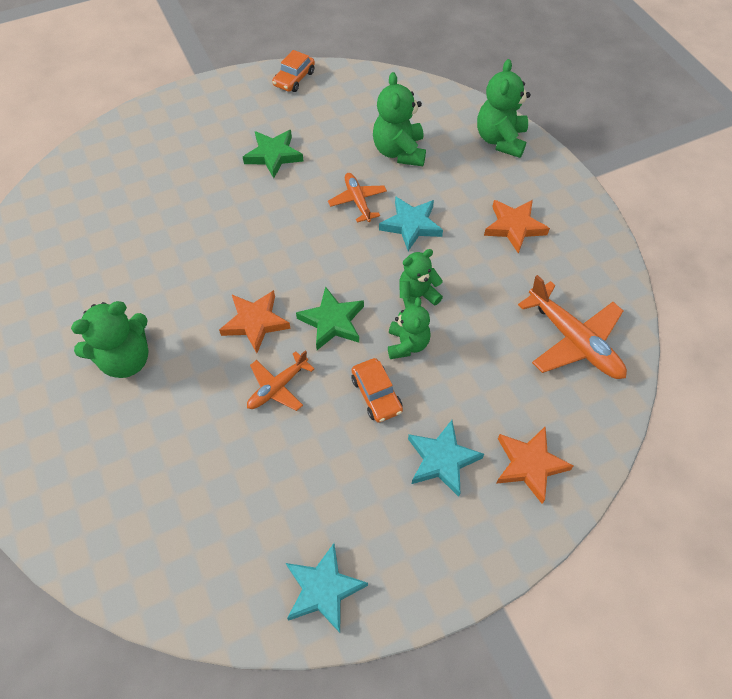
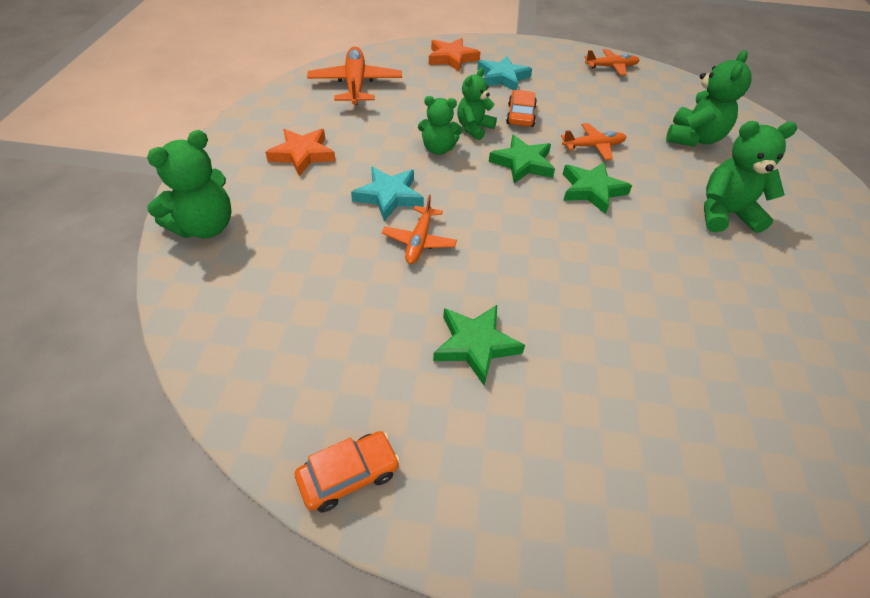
camera: 150 degrees left, 10 degrees down
orange star [219,290,291,353] -> green star [563,162,632,214]
turquoise star [286,543,368,633] -> orange plane [584,49,640,75]
green teddy bear [373,72,426,166] -> green teddy bear moved to [666,50,752,147]

